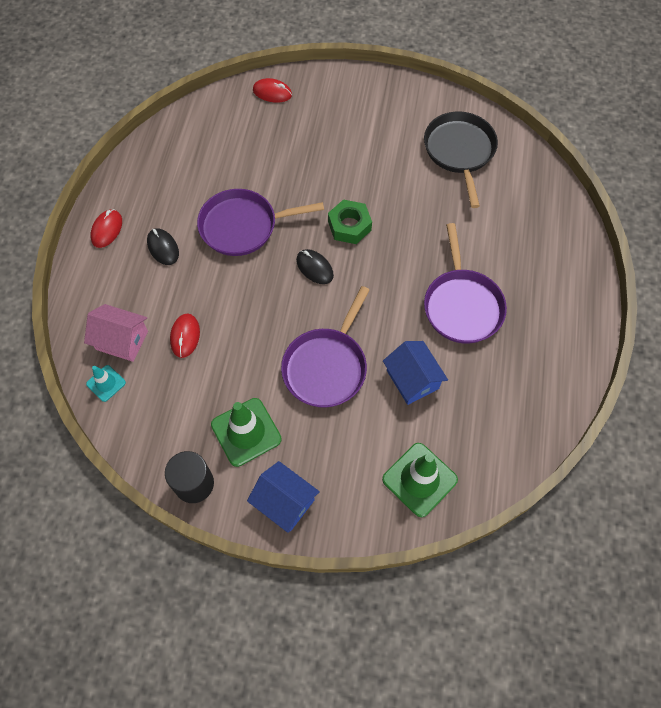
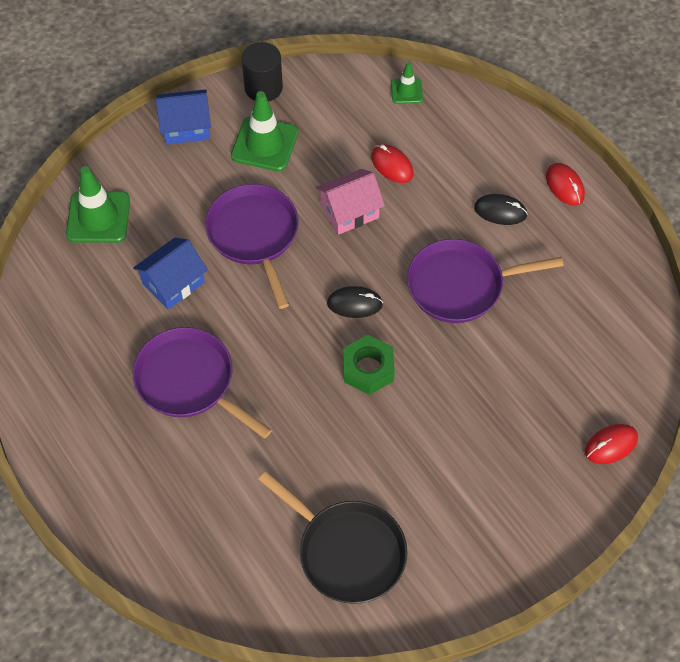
camera: 135 degrees right, 5 degrees down
pink house [84,304,148,362] -> pink house moved to [316,169,385,235]
turquoise traffic cone [86,365,126,402] -> green traffic cone [391,62,423,104]
purple pan [197,189,324,256] -> purple pan turned 135 degrees counterclockwise [407,239,564,323]
blue house [383,341,448,405] -> blue house turned 60 degrees counterclockwise [133,238,208,310]

